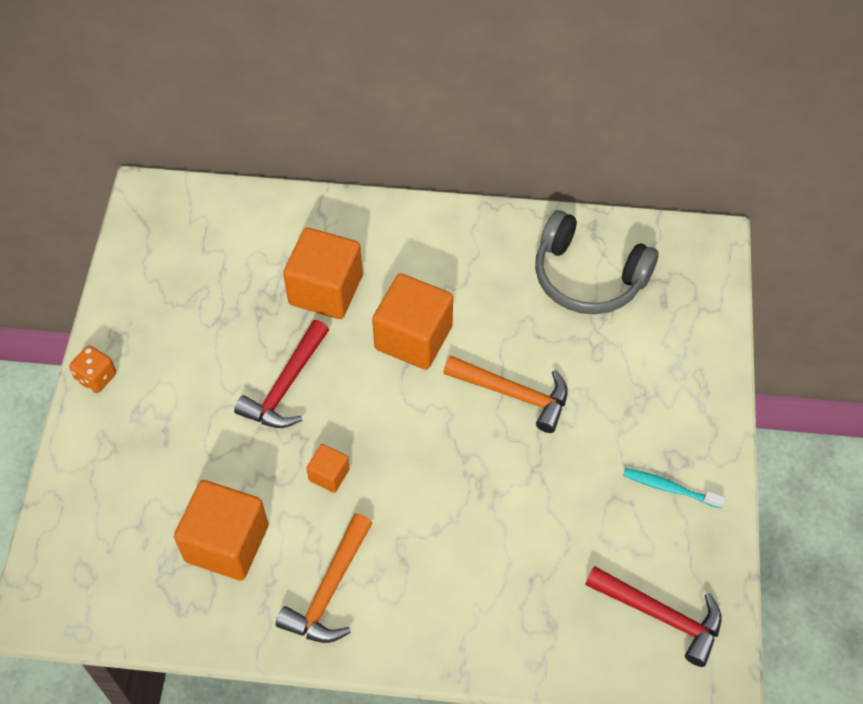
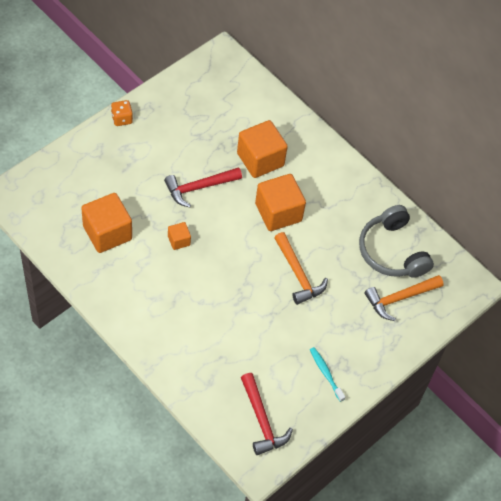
camera: 35 degrees right, 0 degrees up
orange hammer [276,513,373,643] -> orange hammer moved to [364,275,444,321]

